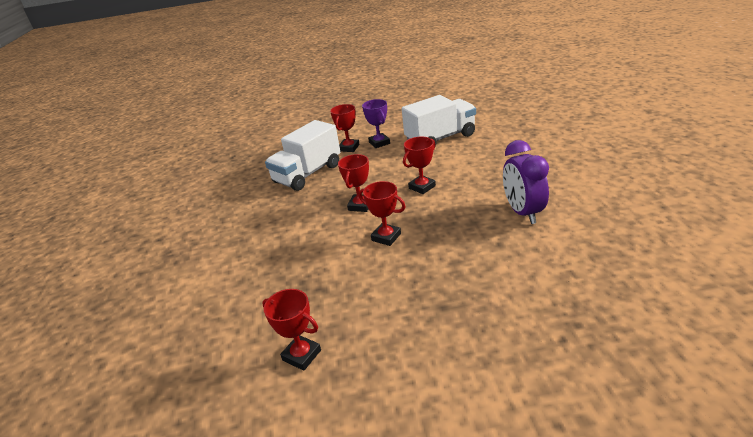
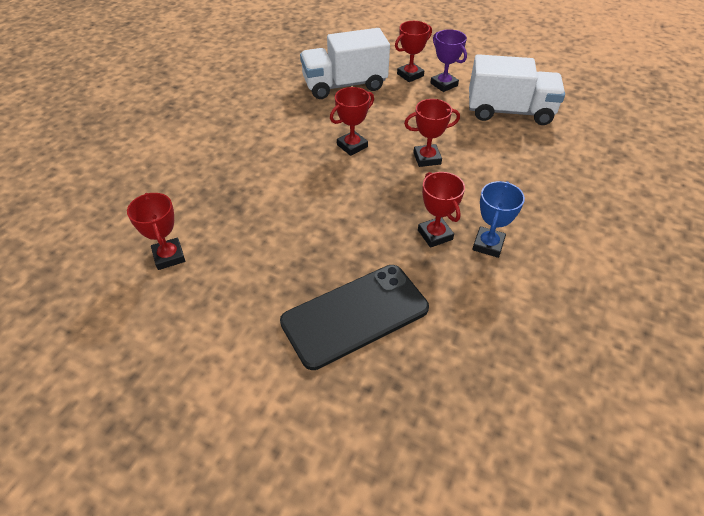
camera: 30 degrees right, 15 degrees up
red trophy [359,181,406,246] -> red trophy moved to [418,172,465,248]
purple trophy [362,99,390,148] -> purple trophy turned 45 degrees counterclockwise [430,29,467,92]
purple clock [503,140,549,224] -> blue trophy [472,181,525,258]
none -> black phone [280,265,429,370]

